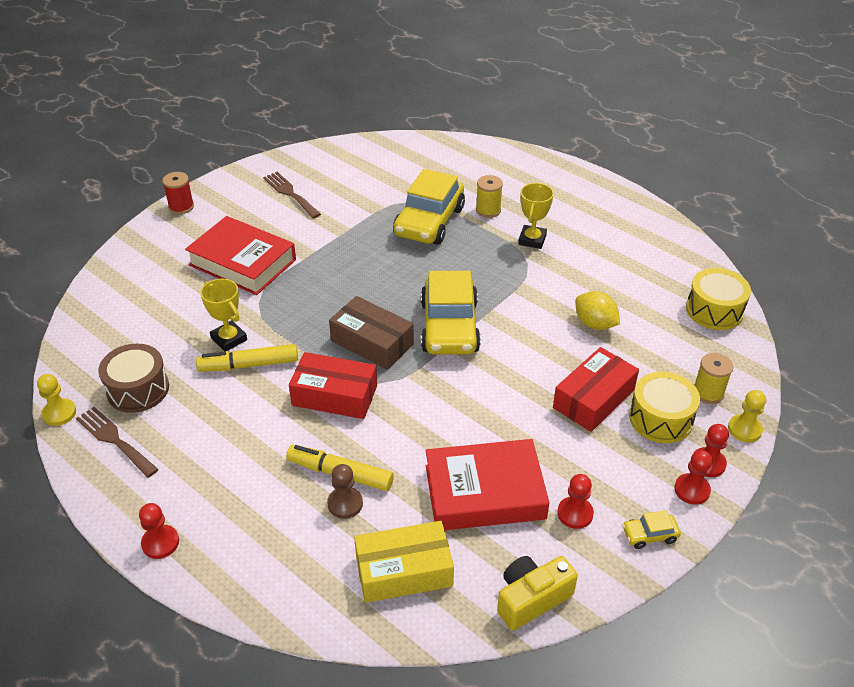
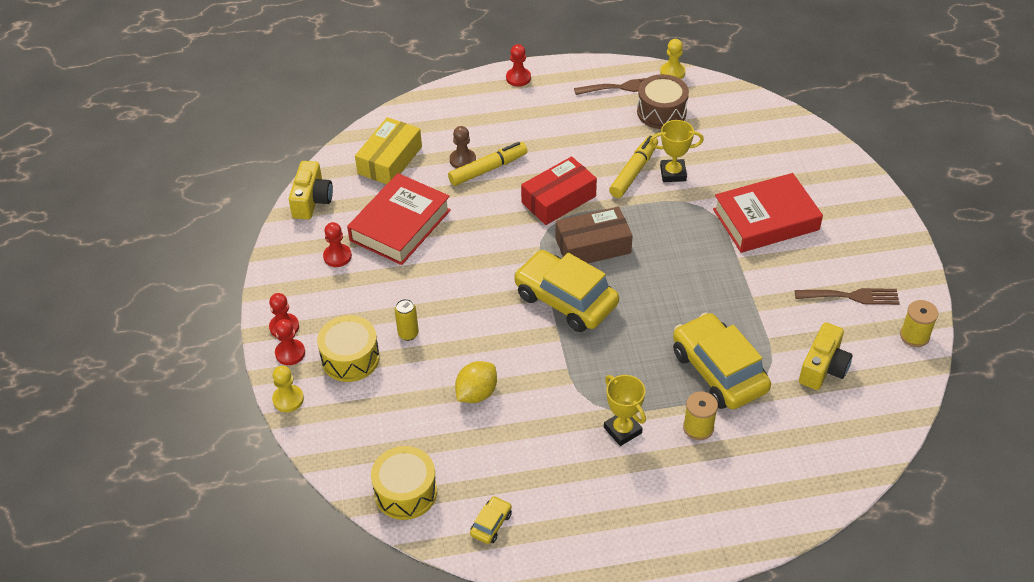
camera: 130 degrees right, 5 degrees up
red spool [162,172,194,214] -> none
red box [553,347,639,432] -> yellow can [395,299,419,341]
yellow lemon [575,291,620,330] -> yellow lemon turned 45 degrees counterclockwise [455,361,497,403]
yellow car [622,510,681,549] -> yellow car moved to [470,496,512,544]
yellow spool [694,353,733,404] -> yellow spool moved to [900,300,938,347]
none -> yellow camera [799,322,853,390]

